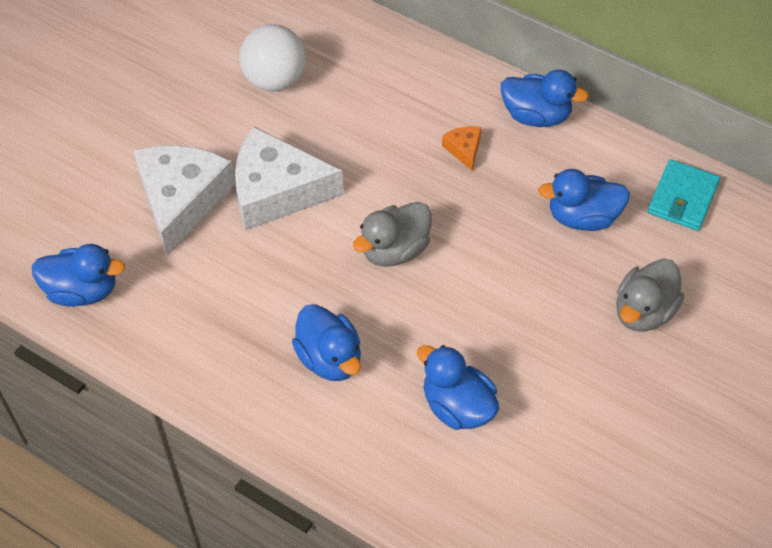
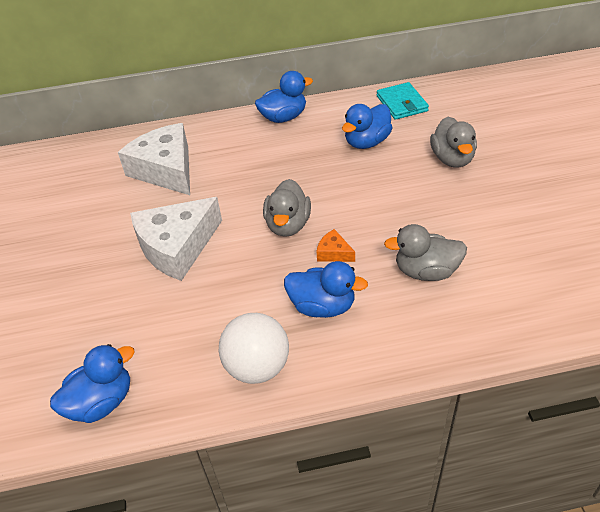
camera: 40 degrees left, 10 degrees down
white cheese [133,145,235,256] -> white cheese moved to [118,123,190,195]
white ball [239,24,306,92] -> white ball moved to [218,313,289,384]
blue duck [417,345,499,430] -> grey duck [384,224,467,281]
orange cheese [442,126,481,170] -> orange cheese moved to [317,229,355,262]

